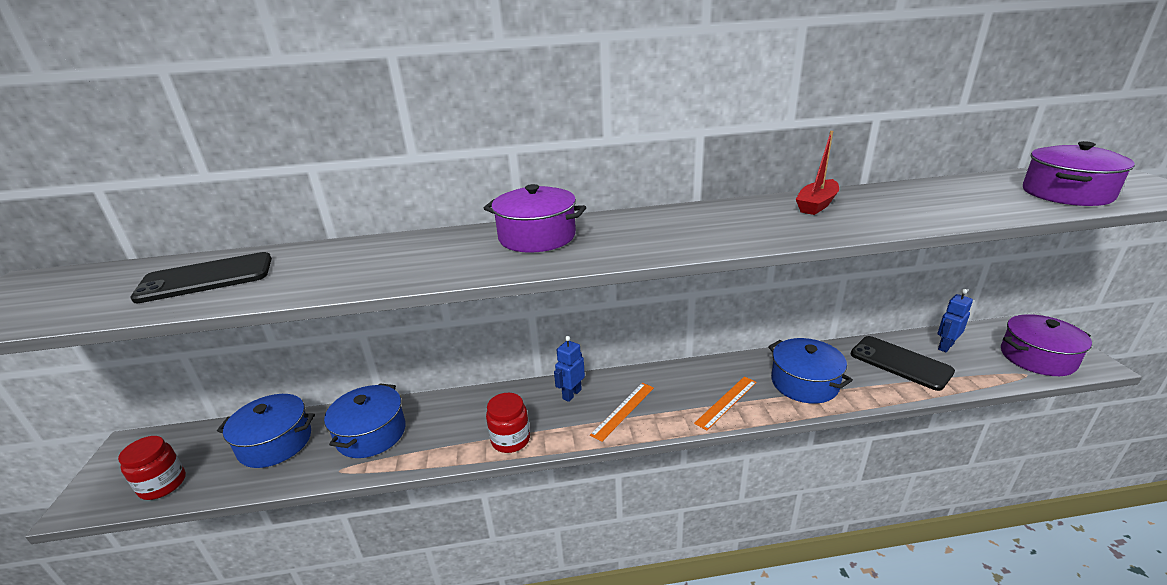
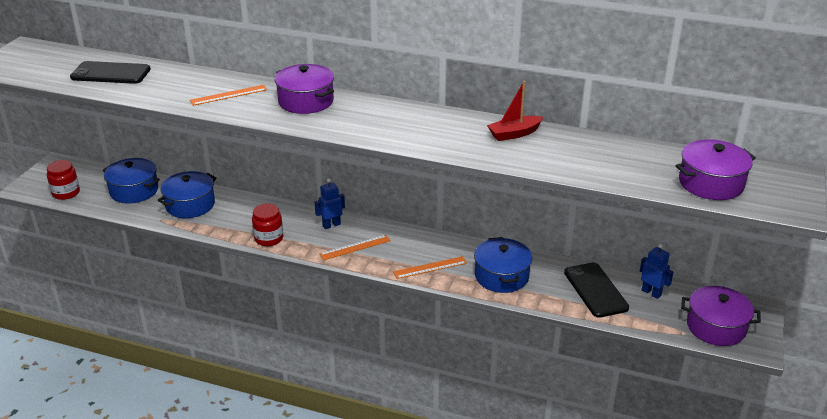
camera: 25 degrees right, 5 degrees up
blue robot [937,289,973,352] -> blue robot turned 60 degrees clockwise [640,244,673,299]
none -> orange ruler [190,85,267,106]

